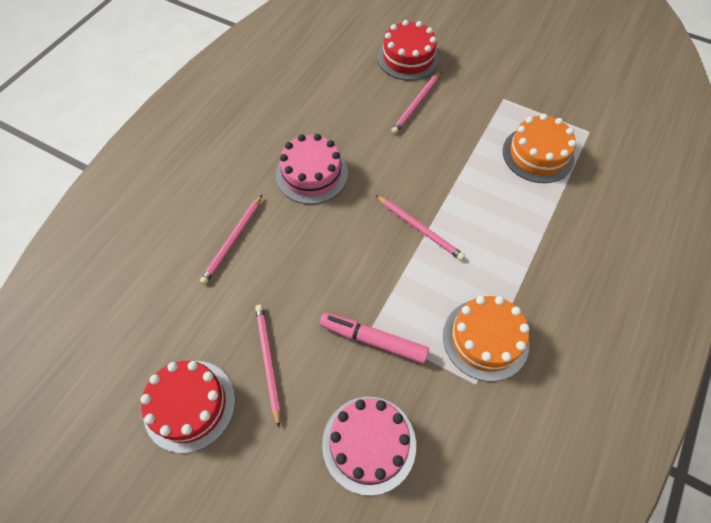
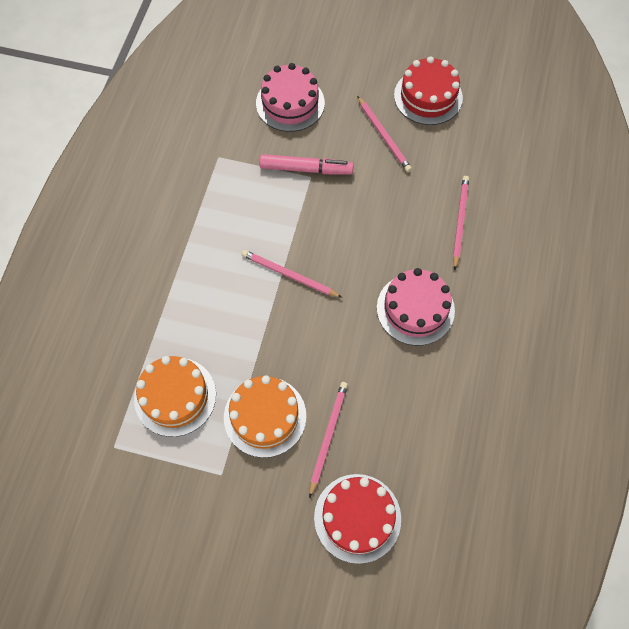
camera: 165 degrees right, 5 degrees up
orange cake [443,296,530,381] -> orange cake moved to [224,375,306,458]

